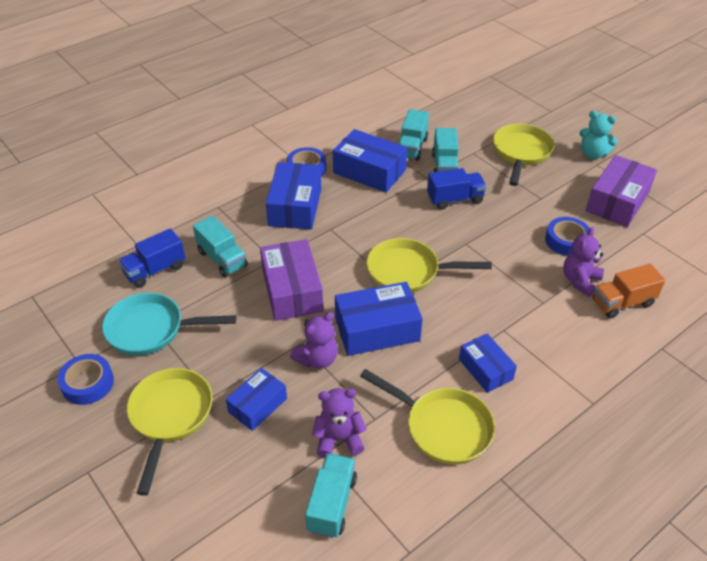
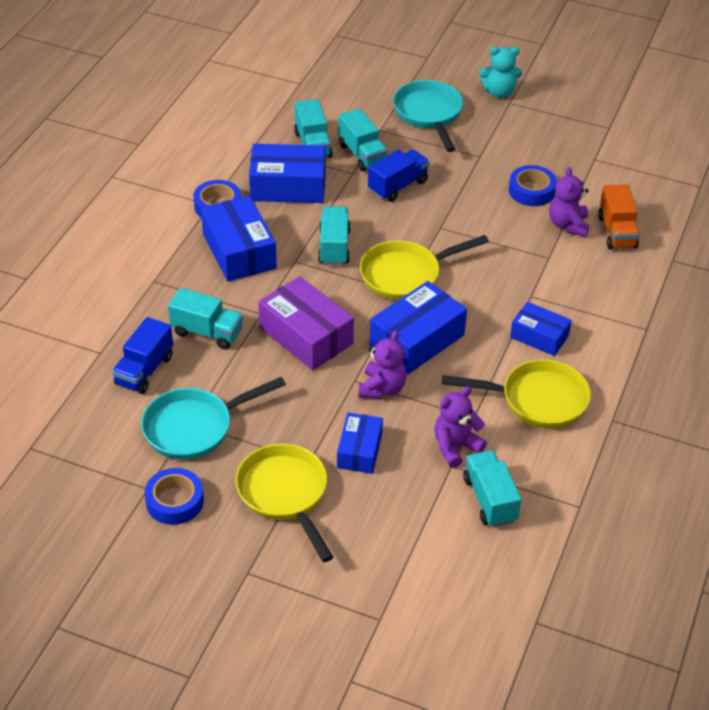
camera: 30 degrees left, 0 degrees up
yellow pan [493,124,555,186] -> turquoise pan [393,80,463,152]
purple box [586,155,657,227] -> none
orange truck [593,264,665,319] -> orange truck turned 45 degrees counterclockwise [598,184,640,249]
none -> turquoise truck [318,206,351,265]

